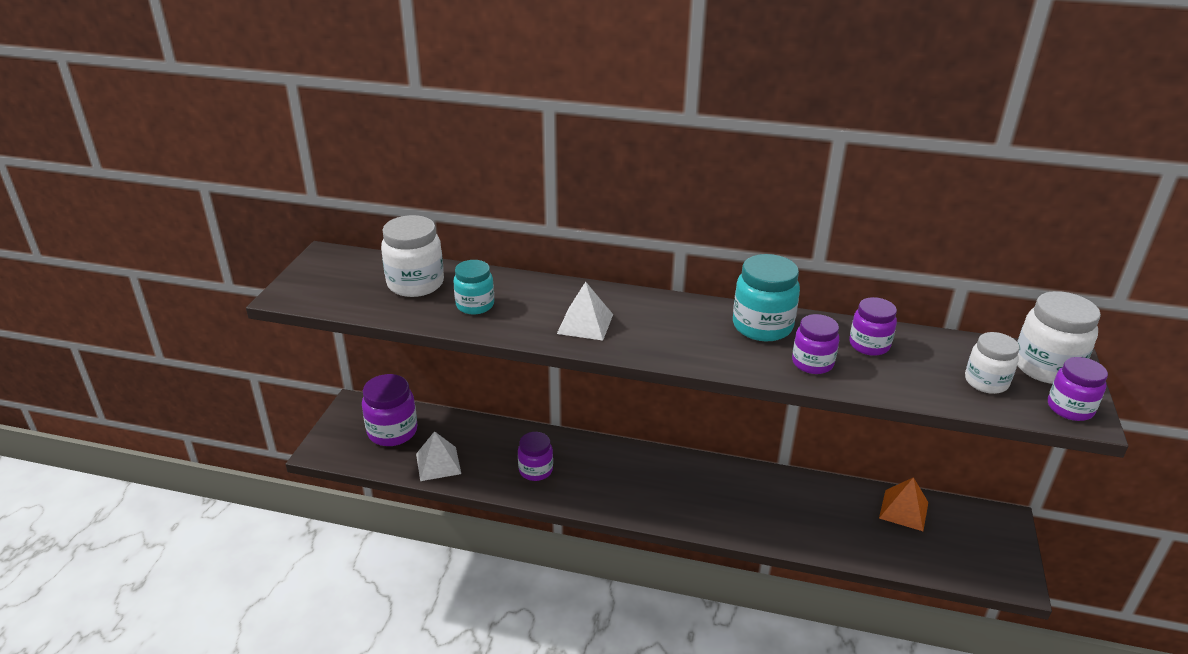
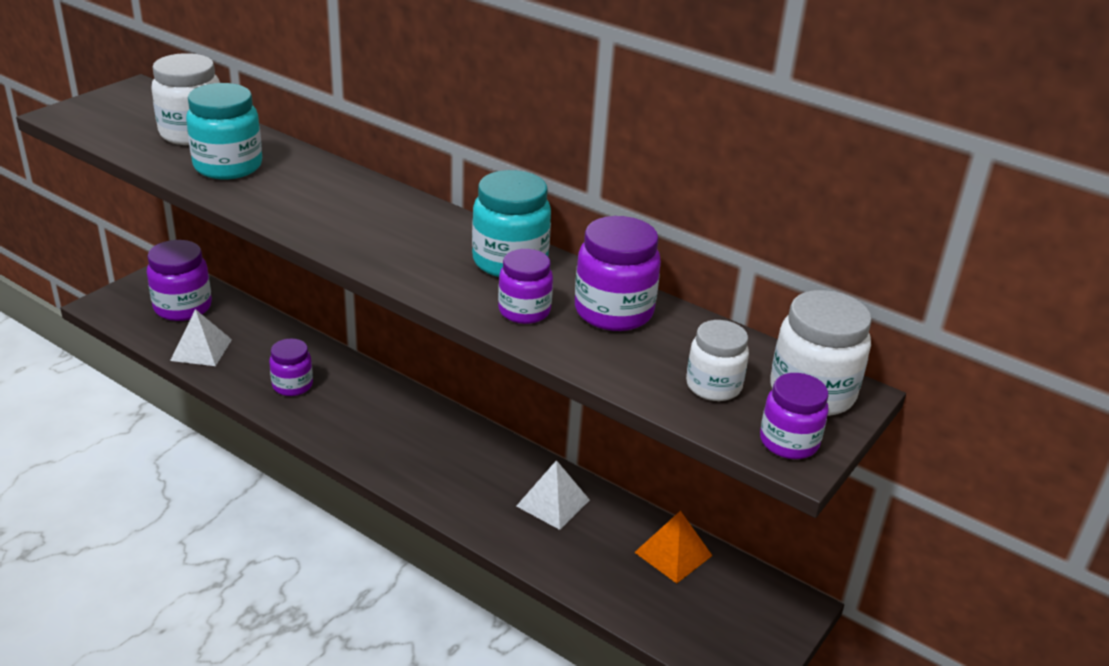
camera: 20 degrees right, 0 degrees up
turquoise jar [453,260,494,315] -> turquoise jar [186,83,262,179], size x1.53
white pyramid [557,282,613,341] -> white pyramid moved to [517,460,590,530]
purple jar [849,297,897,356] -> purple jar [575,216,661,331], size x1.53

